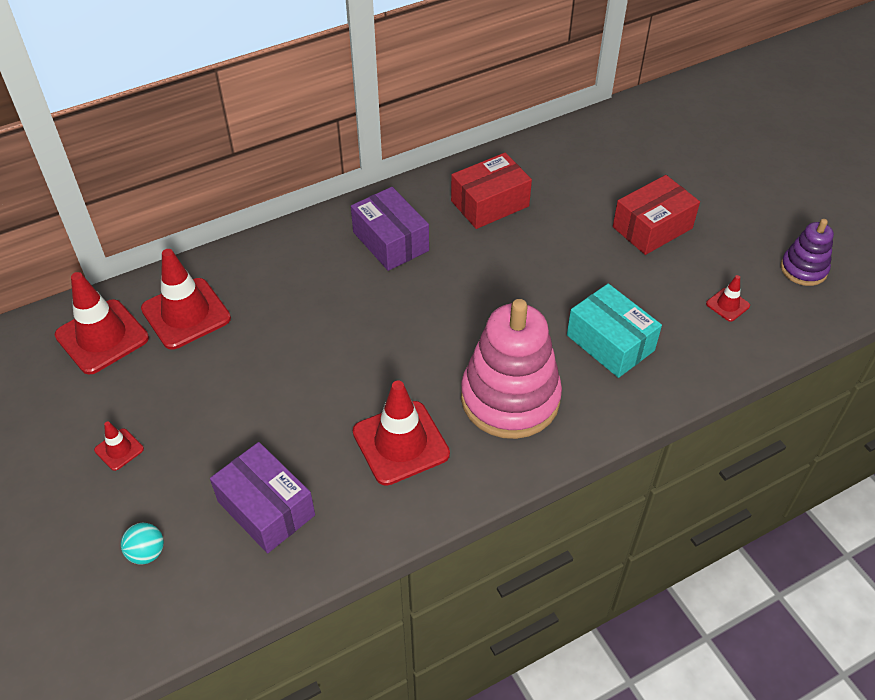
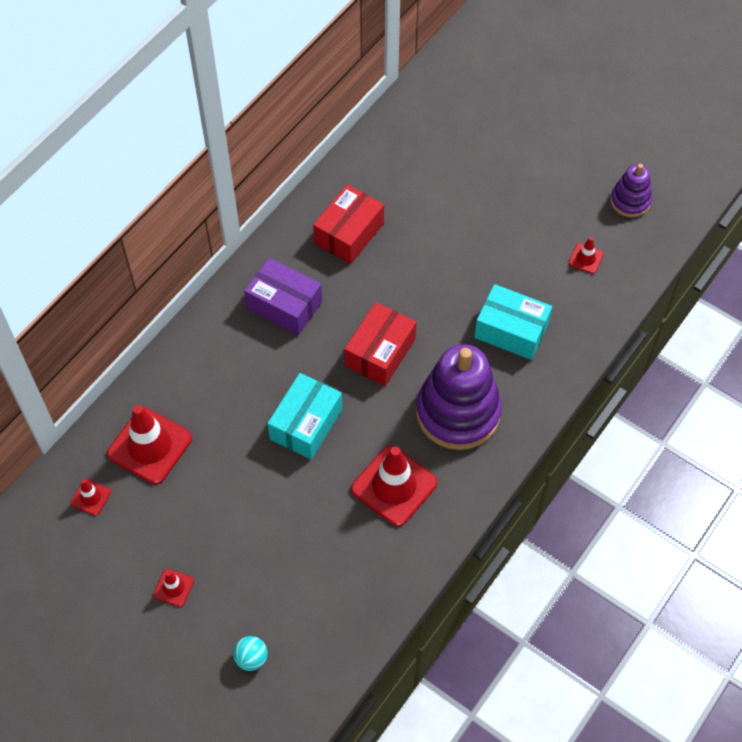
camera: 25 degrees left, 10 degrees up
red traffic cone [55,272,149,375] -> red traffic cone [71,479,111,516], size x0.47
purple box [210,442,315,553] -> none
pink stacking toy [461,299,562,439] -> purple stacking toy [416,344,502,450]
red box [613,175,700,255] -> red box moved to [344,302,417,386]
none -> turquoise box [267,373,342,460]

